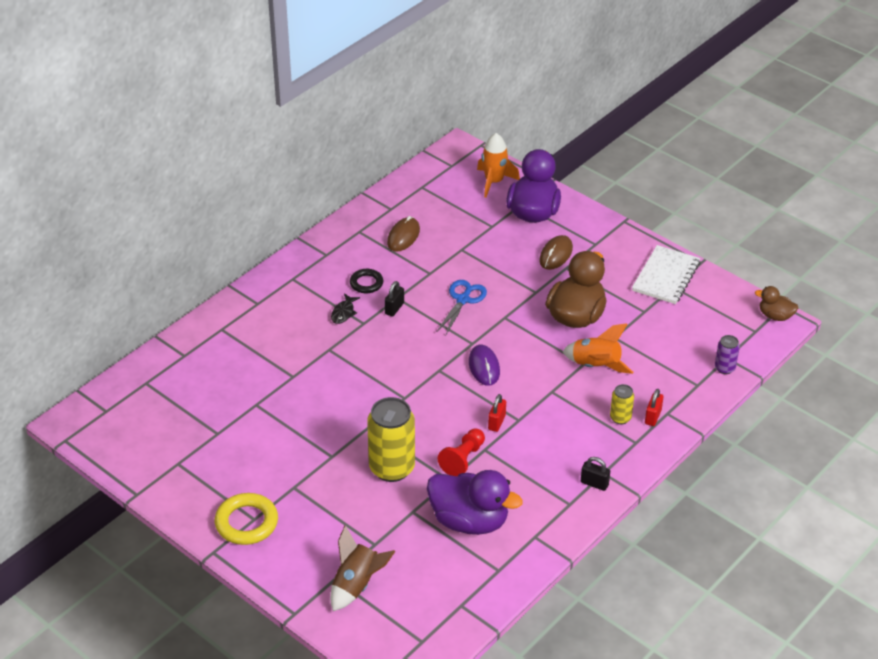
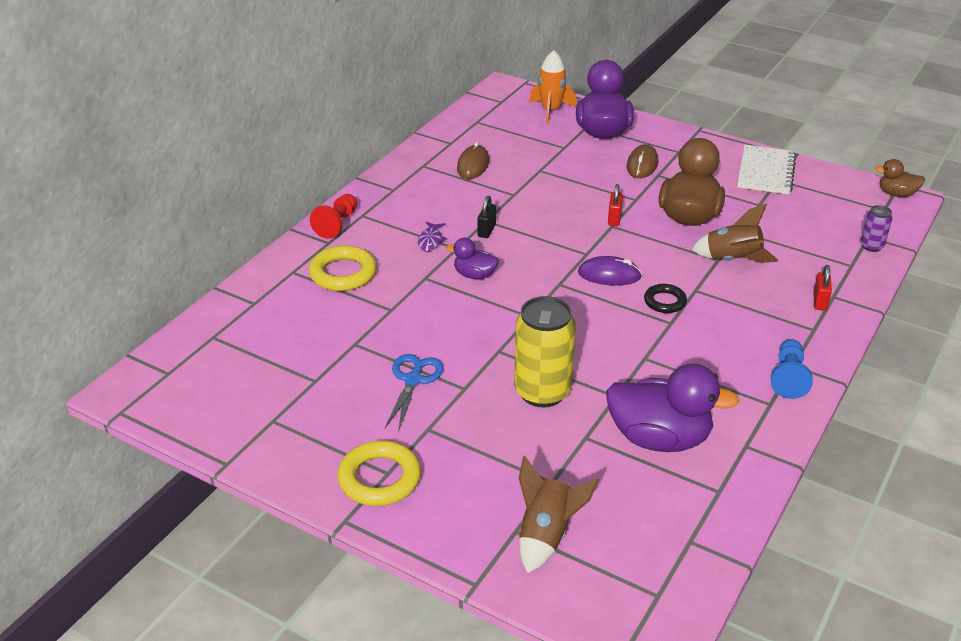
camera: 10 degrees left, 5 degrees down
black fish [331,294,360,324] -> purple fish [418,222,447,251]
black ring [350,269,383,293] -> black ring moved to [644,284,687,313]
blue scissors [437,280,487,335] -> blue scissors moved to [385,354,444,432]
red pawn [438,428,485,476] -> red pawn moved to [310,194,357,239]
purple mouse [469,345,500,386] -> purple mouse turned 60 degrees counterclockwise [578,256,642,286]
red padlock [488,394,506,432] -> red padlock moved to [608,184,623,226]
orange rocket [563,323,633,374] -> brown rocket [691,204,778,263]
black padlock [581,457,610,491] -> blue pawn [771,339,813,399]
yellow can [610,384,634,424] -> none
none -> yellow ring [309,245,377,291]
none -> purple duck [446,238,499,279]

